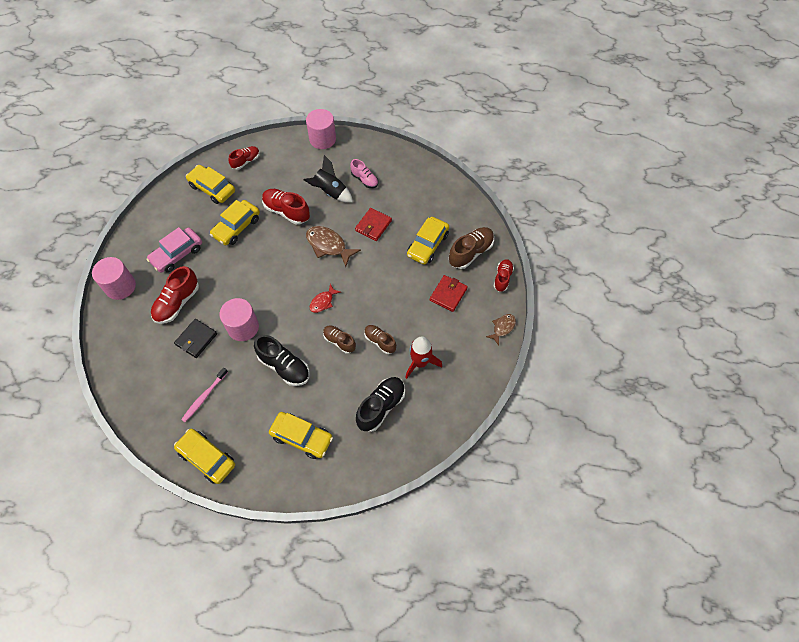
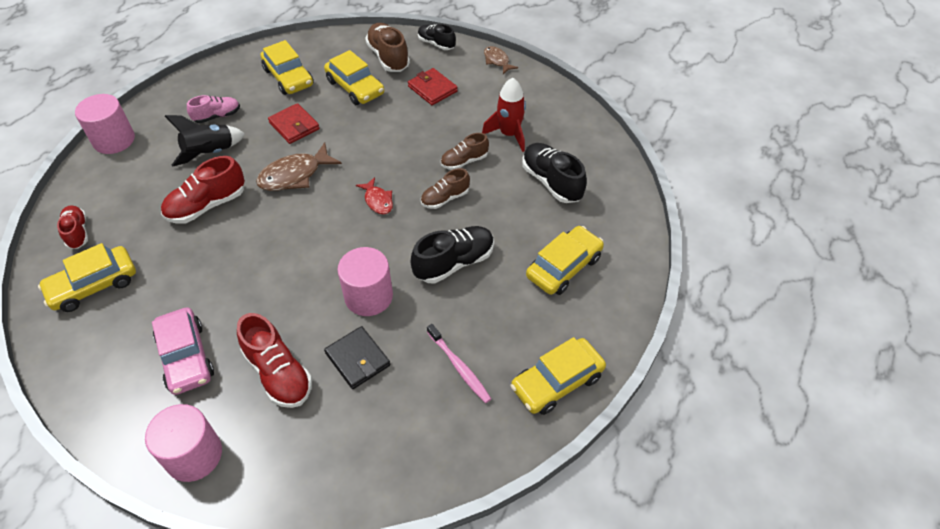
camera: 70 degrees left, 10 degrees down
yellow car [210,200,260,245] -> yellow car moved to [260,40,313,95]
red shoe [494,259,514,292] -> black shoe [418,24,456,50]

